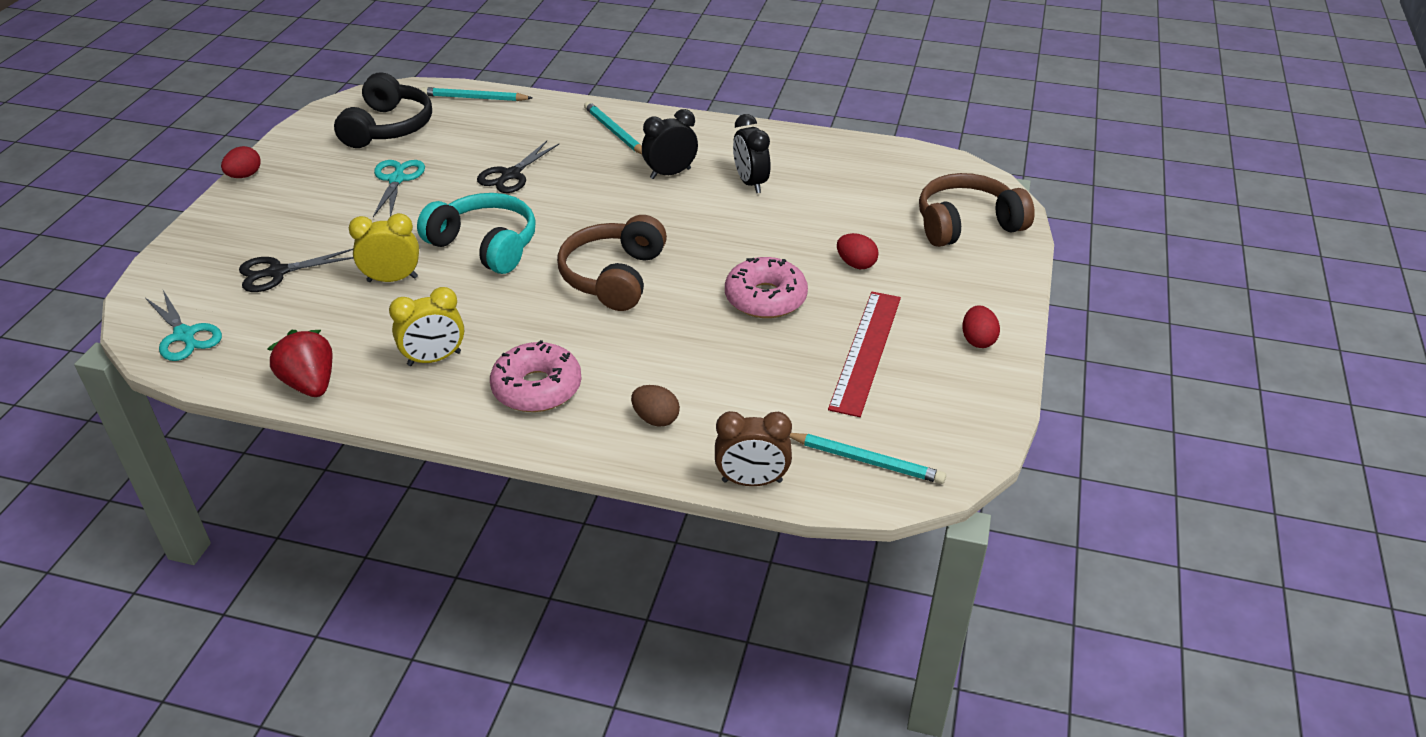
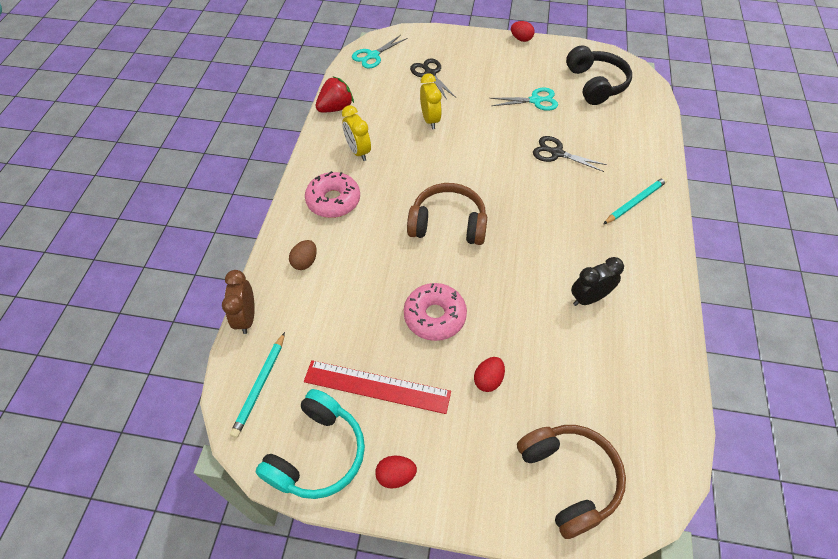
camera: 85 degrees right, 15 degrees up
black headphones [334,72,432,148] -> black headphones turned 105 degrees counterclockwise [566,46,632,105]
turquoise headphones [417,193,536,274] -> turquoise headphones moved to [256,389,365,499]
turquoise pencil [421,87,532,101] -> none
black clock [642,109,698,179] -> none

